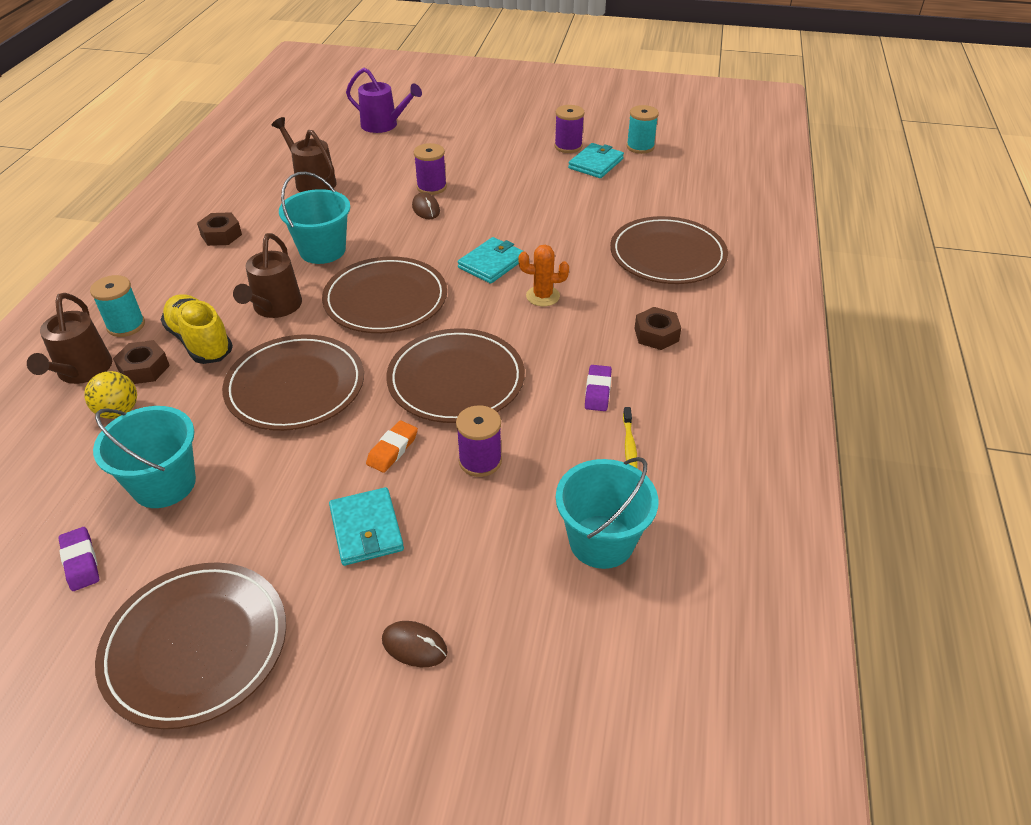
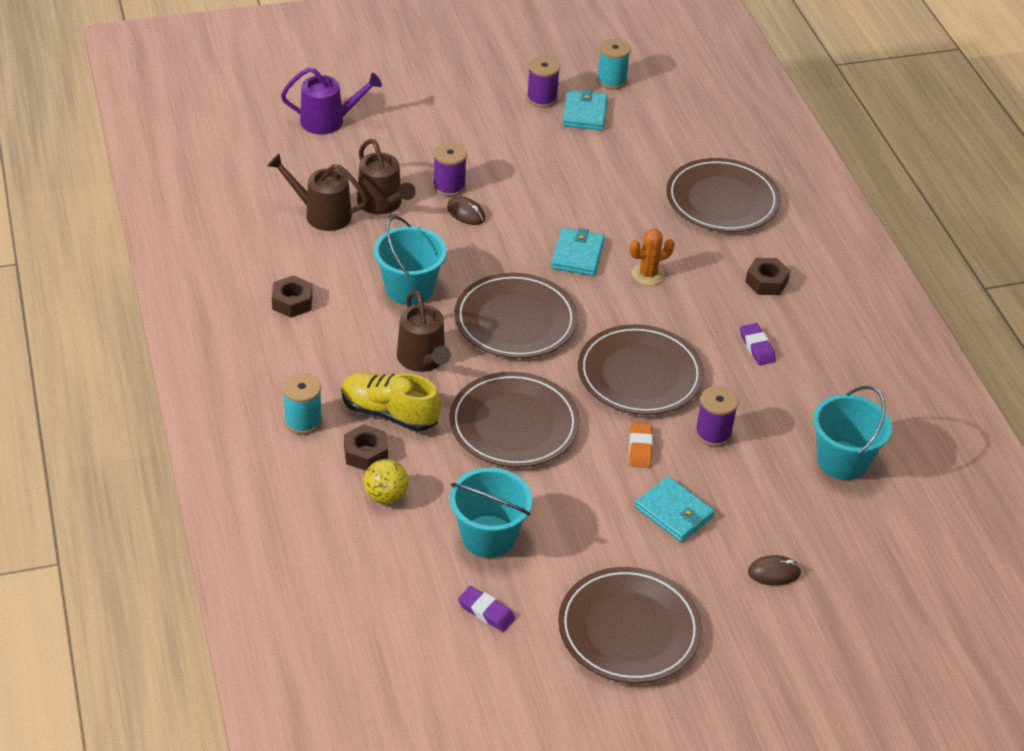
camera: 30 degrees left, 0 degrees up
brown watering can [27,293,112,384] -> brown watering can moved to [357,139,415,214]
yellow toothbrush [623,407,638,468] -> none

